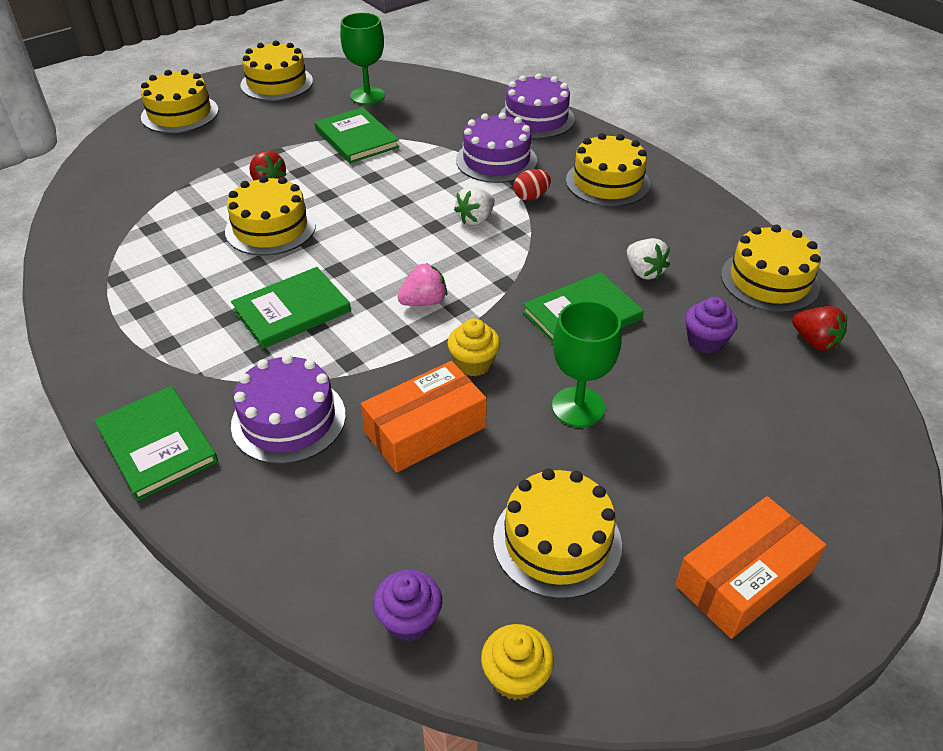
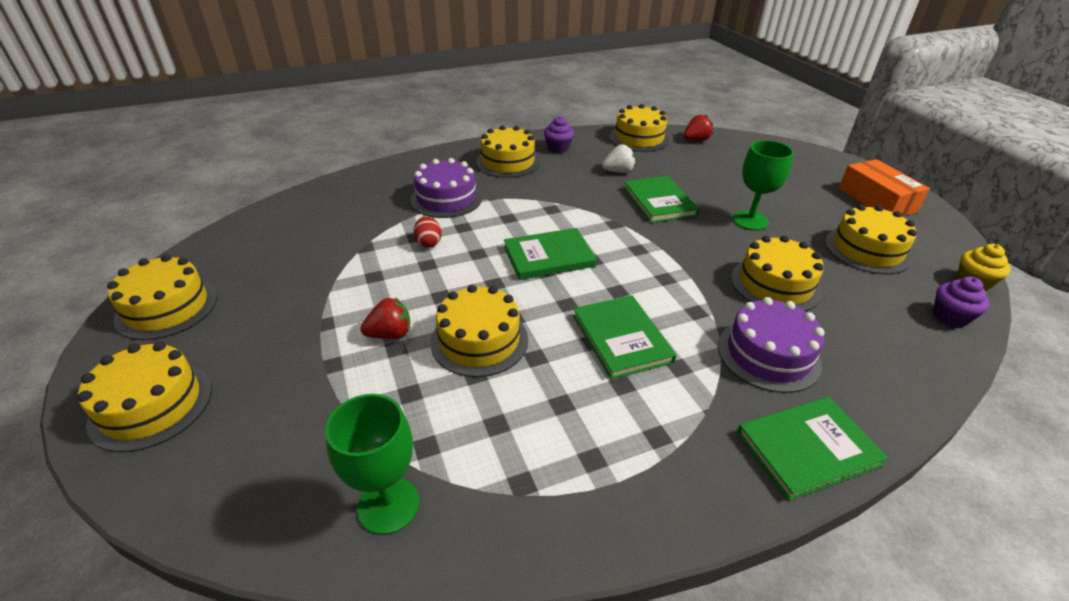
camera: 75 degrees left, 5 degrees down
green book [315,107,399,163] -> green book moved to [504,228,597,280]
green goblet [340,13,385,105] -> green goblet moved to [325,394,419,535]
orange box [361,361,487,473] -> yellow cake [731,236,824,311]
pink strawberry [398,263,447,306] -> none
yellow cupcake [447,318,500,376] -> none
white strawberry [454,186,495,225] -> none
purple cake [499,73,575,138] -> none
red egg [513,169,551,201] -> red egg moved to [413,216,442,248]
purple cupcake [685,297,738,354] -> purple cupcake moved to [544,116,574,153]

